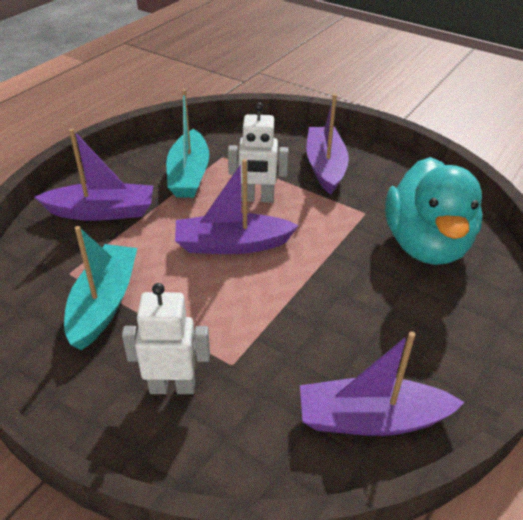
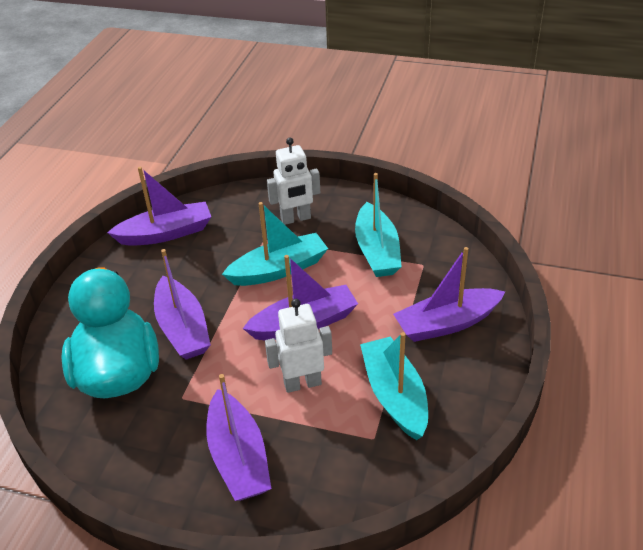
camera: 165 degrees right, 0 degrees up
none -> purple boat [154,249,211,360]
none -> turquoise boat [222,202,328,286]

